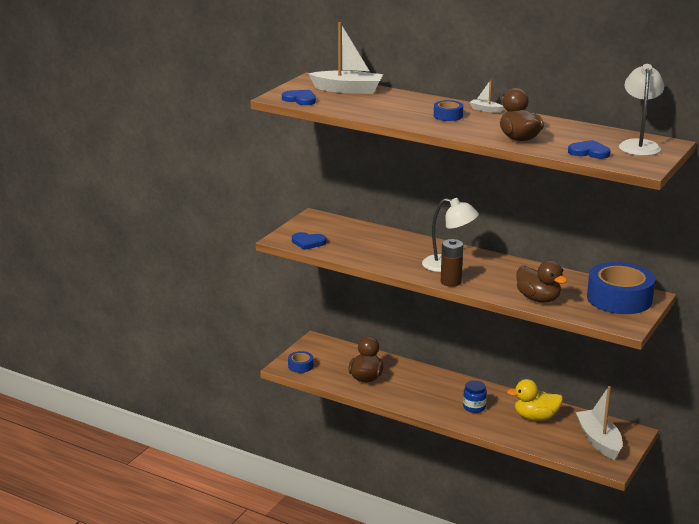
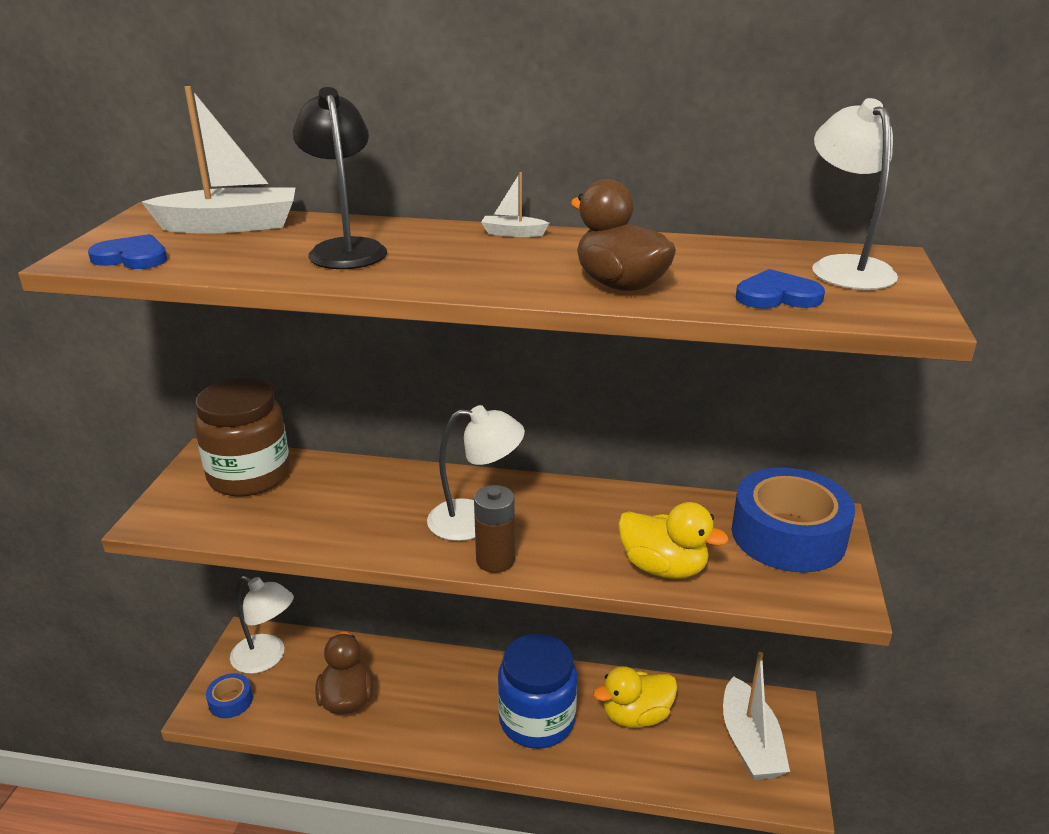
camera: 20 degrees left, 5 degrees up
blue heart [292,232,327,250] -> none
blue tape [434,100,463,121] -> none
blue jar [463,380,487,413] -> blue jar [498,634,577,749], size x2.07
brown duck [516,260,567,303] -> yellow duck [618,502,728,579]
white boat [576,386,623,460] -> white boat turned 150 degrees counterclockwise [723,652,790,780]
none -> brown jar [194,378,290,497]
none -> white lamp [230,576,294,674]
none -> black lamp [293,87,387,269]

